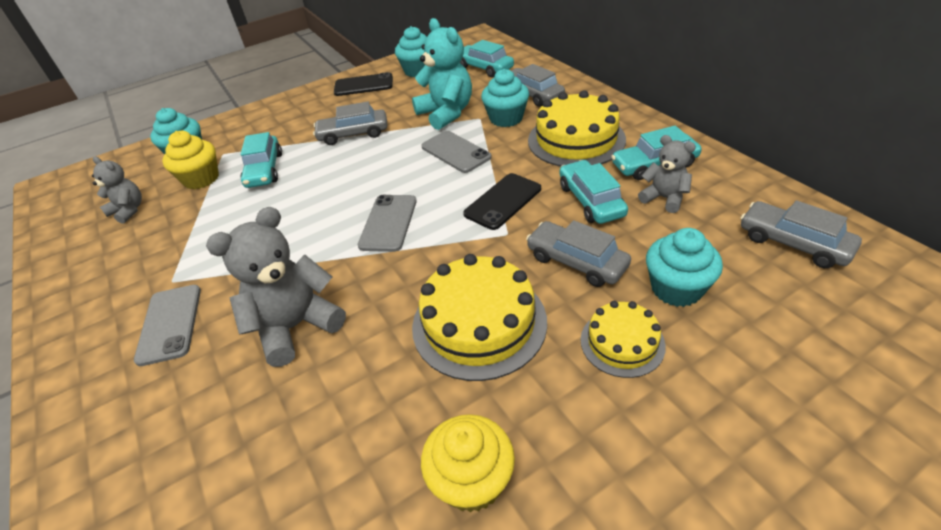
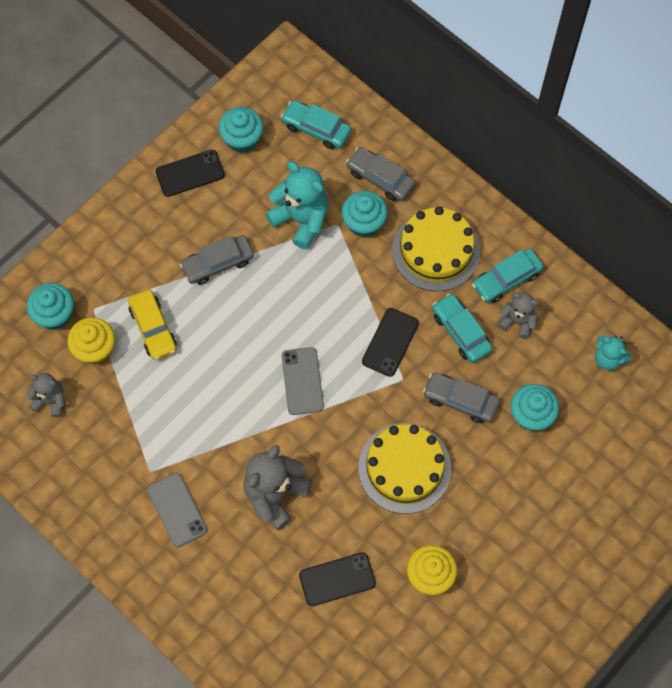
camera: 20 degrees left, 25 degrees up
turquoise car [241,132,282,188] -> yellow car [128,289,177,360]
grey phone [421,131,492,173] -> none
yellow cake [581,301,666,378] -> none
grey car [740,200,862,268] -> turquoise teddy bear [595,335,632,370]
none -> black phone [299,552,376,606]

